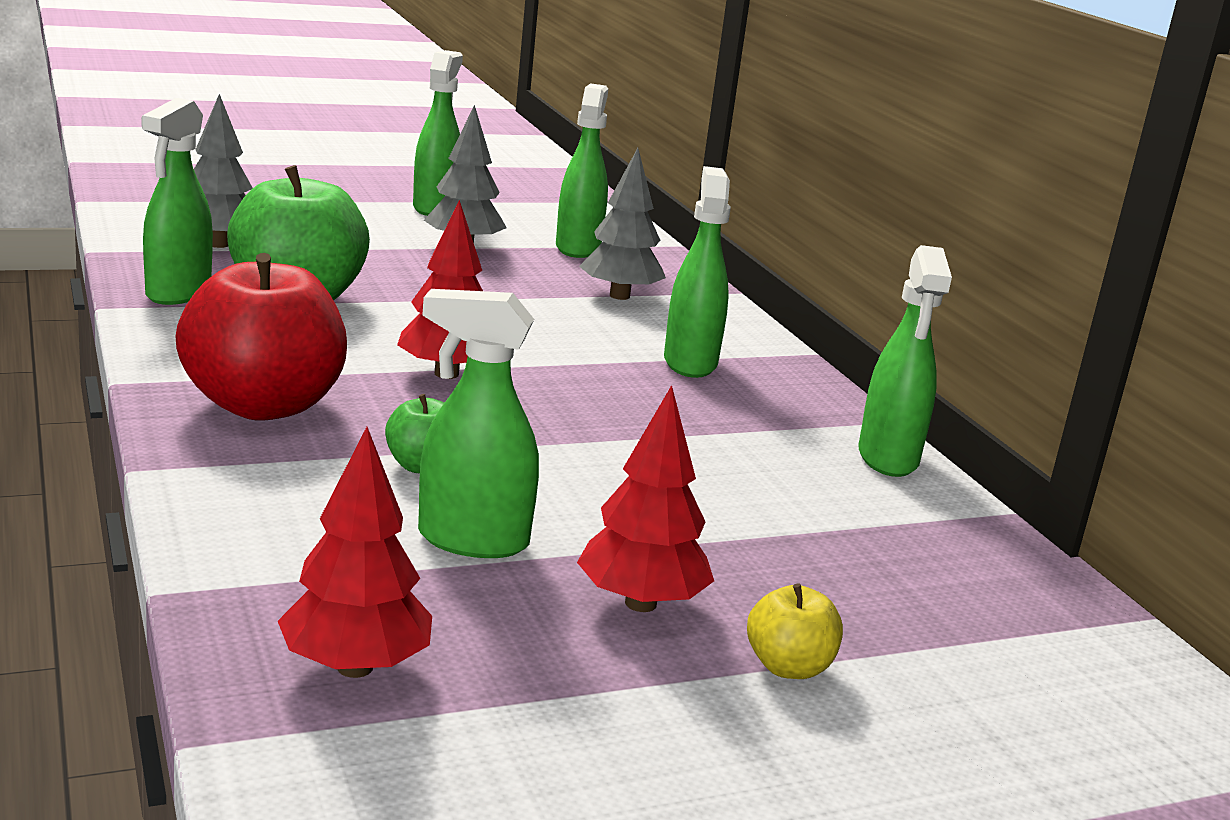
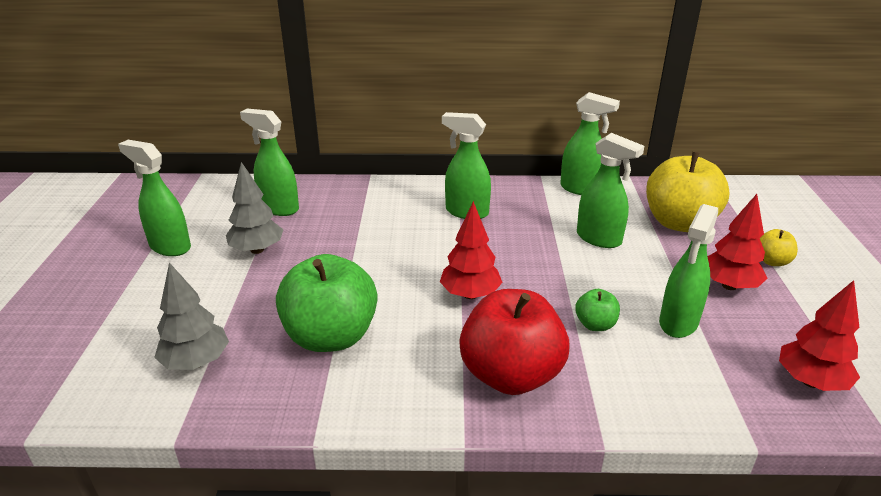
camera: 65 degrees left, 10 degrees up
green spray bottle [141,98,213,305] -> green spray bottle moved to [577,133,644,248]
grey tree [579,148,666,300] -> none
none -> yellow apple [646,152,729,232]

